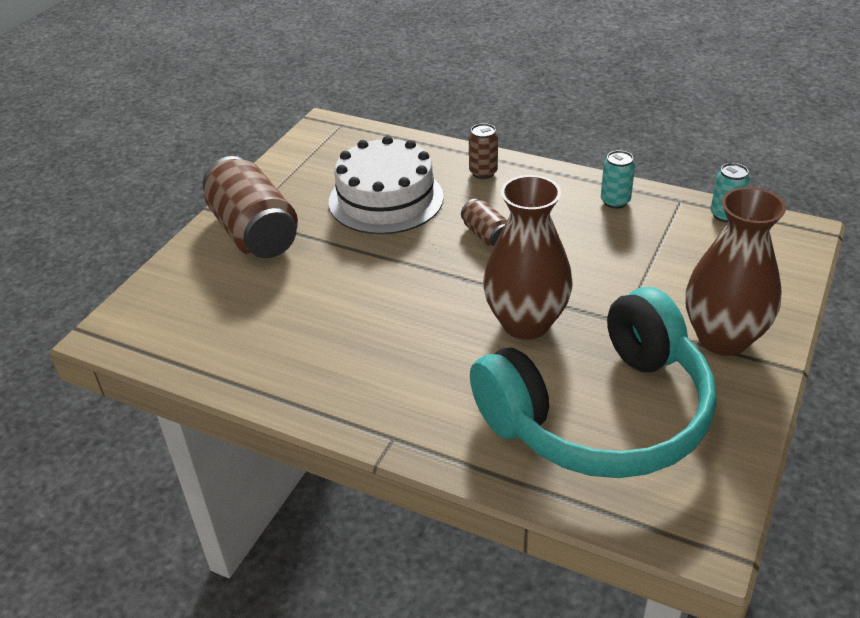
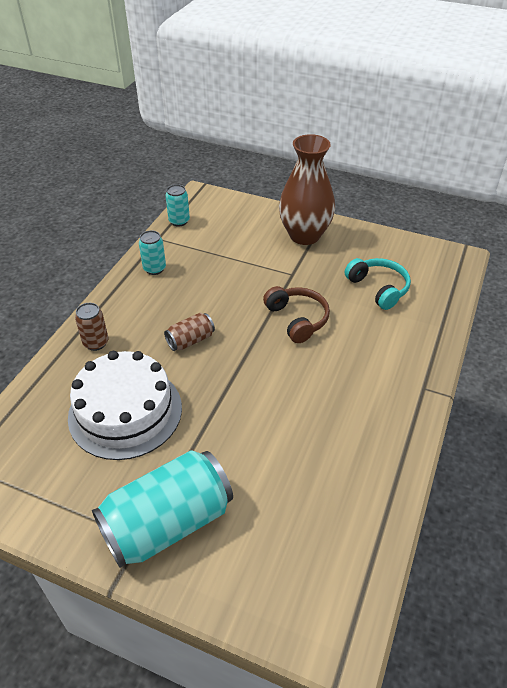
camera: 95 degrees left, 5 degrees up
brown can [203,156,298,258] -> turquoise can [92,450,233,568]
turquoise headphones [470,287,716,478] -> turquoise headphones [345,258,411,310], size x0.45
brown vase [483,175,573,340] -> brown headphones [263,286,330,343]

